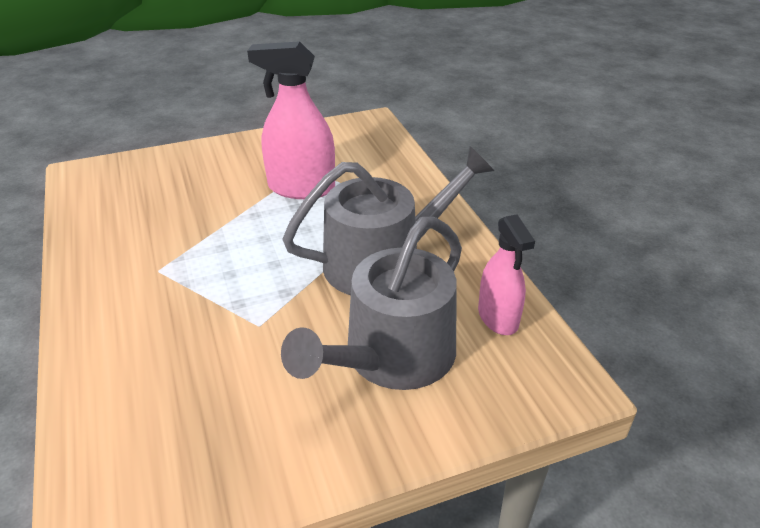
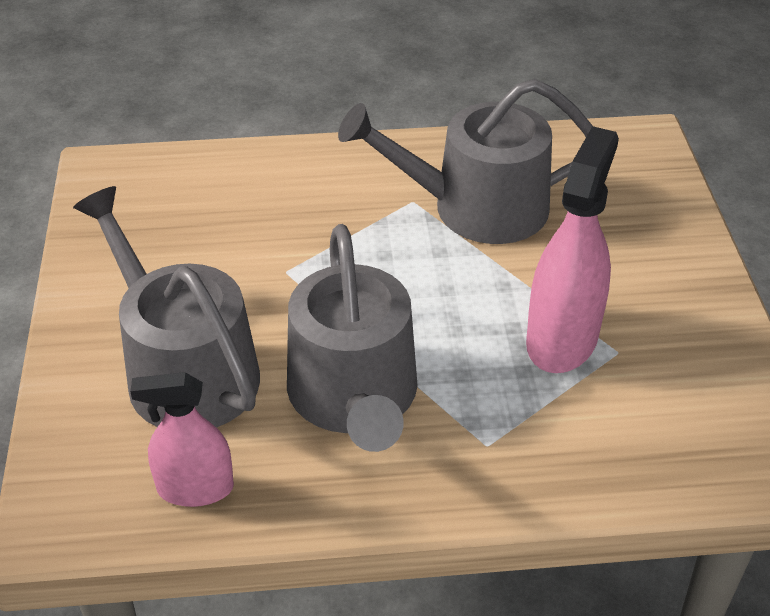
camera: 105 degrees right, 5 degrees up
none -> grey watering can [338,79,593,244]

